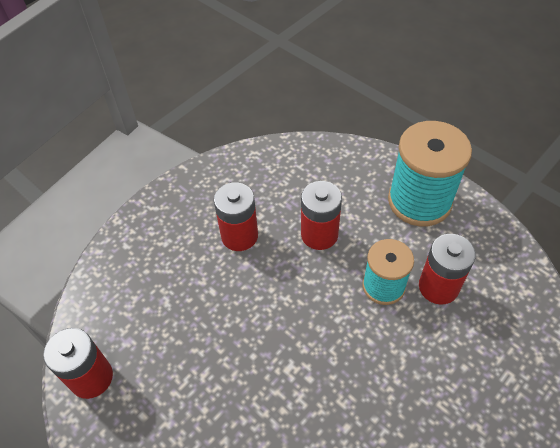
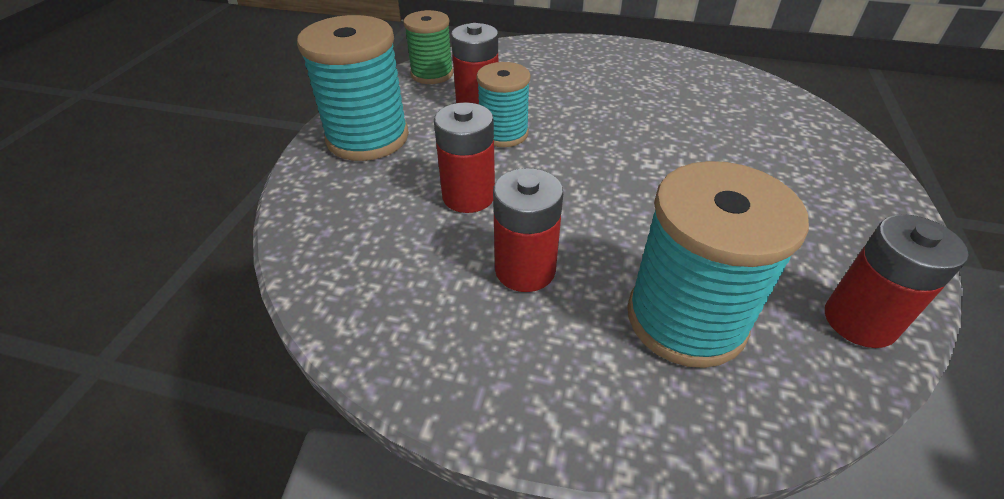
camera: 120 degrees left, 10 degrees down
none -> green spool [403,10,453,84]
none -> turquoise spool [627,161,809,368]

